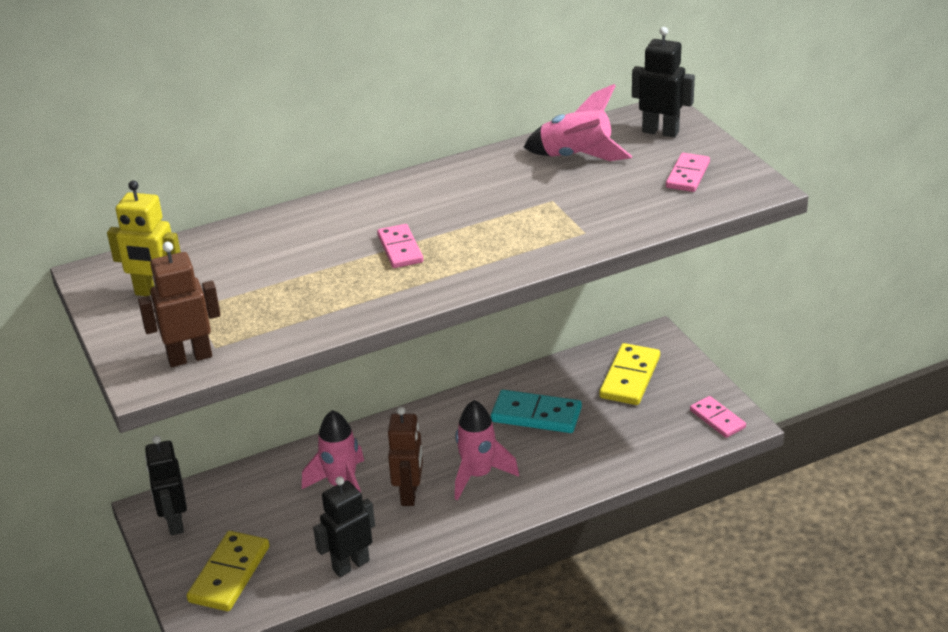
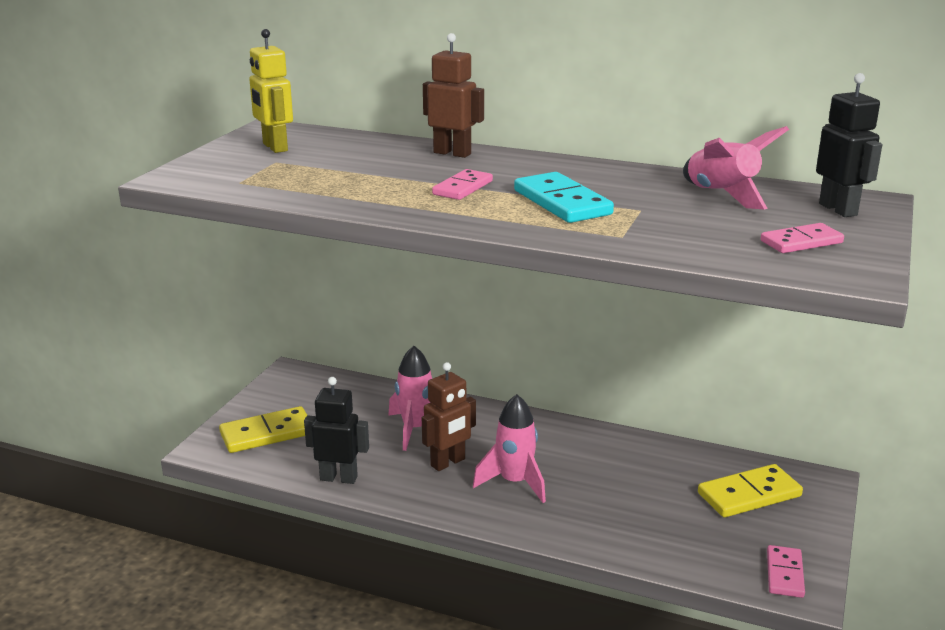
camera: 45 degrees right, 10 degrees down
brown robot [138,242,221,367] -> brown robot moved to [423,33,484,158]
black robot [145,435,187,536] -> none
turquoise domino [491,390,582,433] -> turquoise domino moved to [514,172,614,223]

